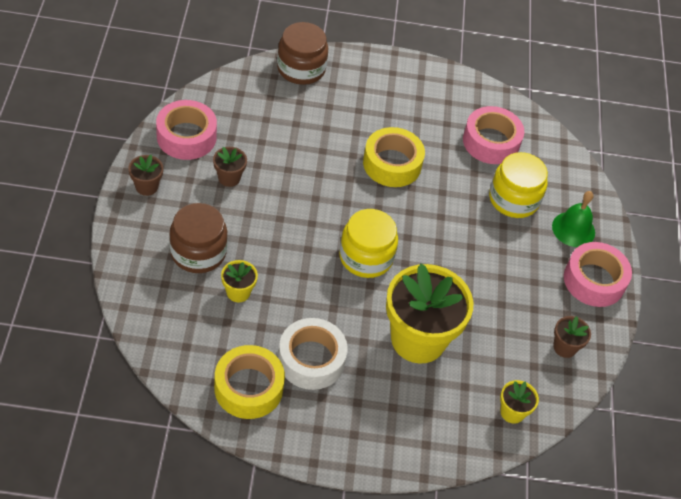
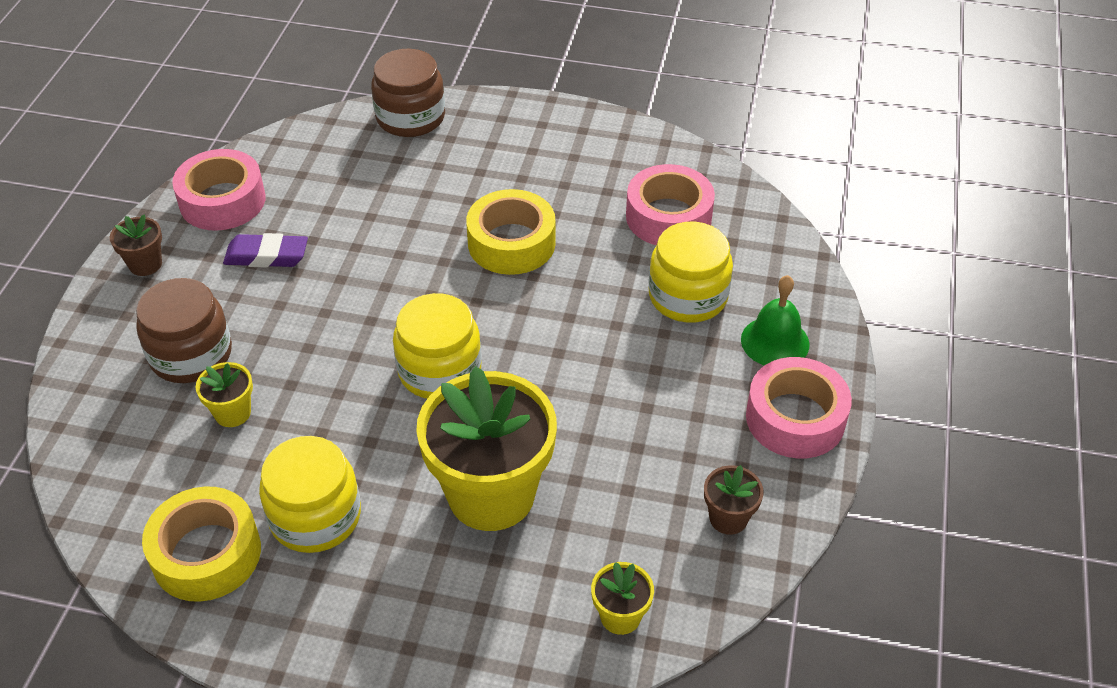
camera: 15 degrees right, 5 degrees down
brown flower pot [213,147,247,187] -> purple eraser [223,233,308,267]
white tape [278,318,348,390] -> yellow jar [259,436,361,553]

